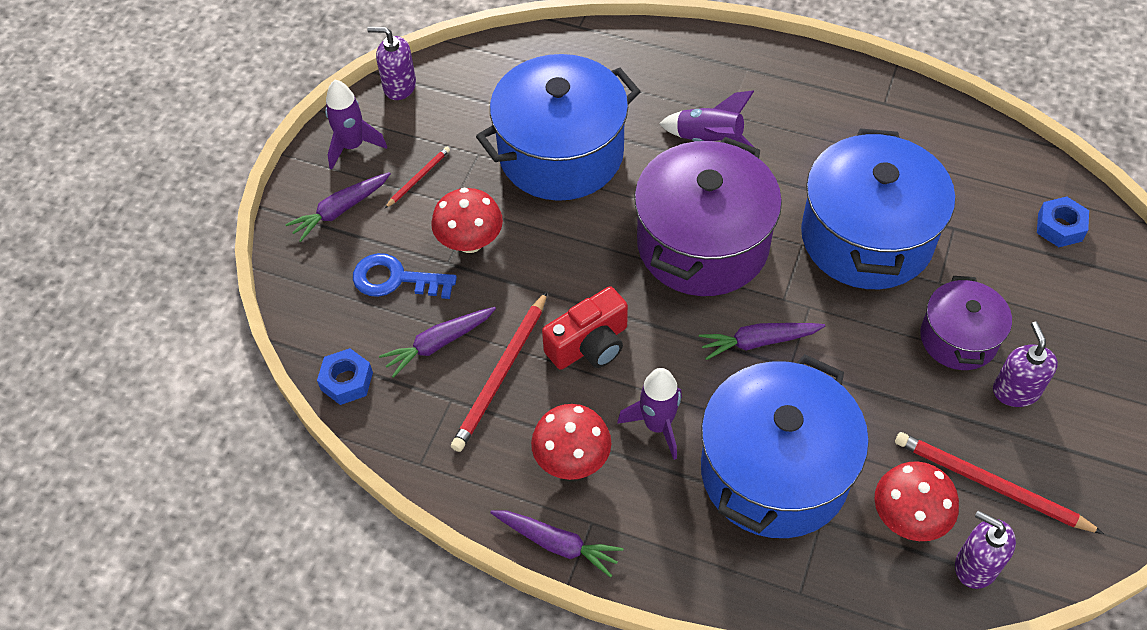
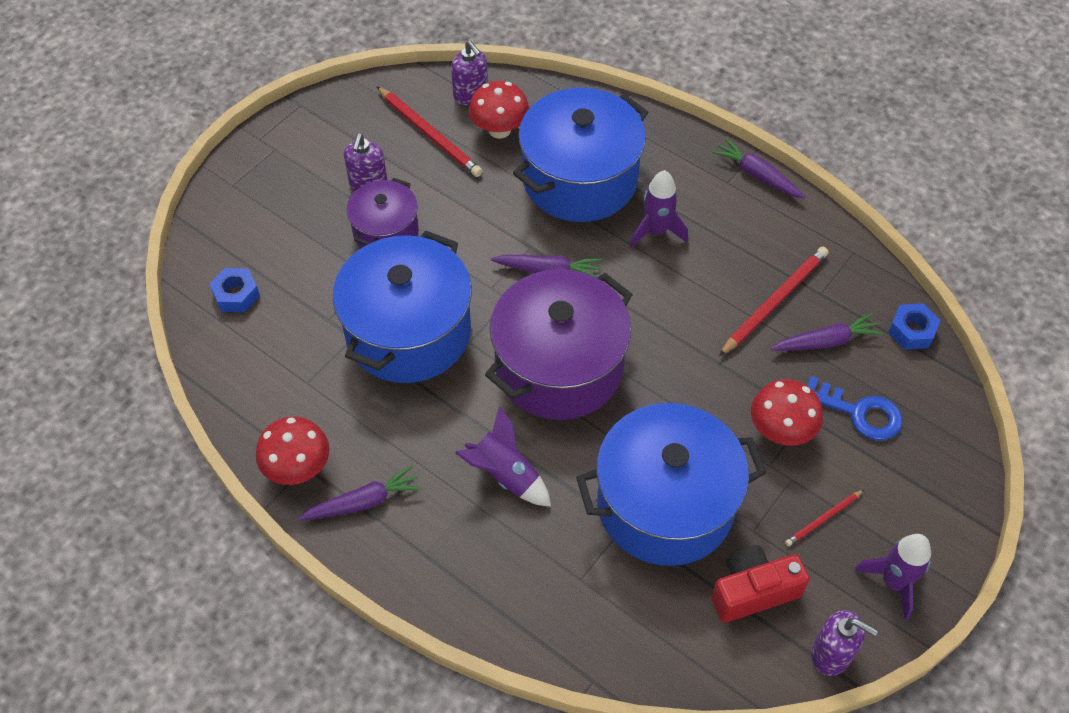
camera: 165 degrees left, 0 degrees up
purple carrot [285,172,391,242] -> purple carrot moved to [298,465,422,521]
red mushroom [531,404,611,480] -> red mushroom moved to [256,417,329,485]
red camera [542,286,628,370] -> red camera moved to [711,545,809,623]

